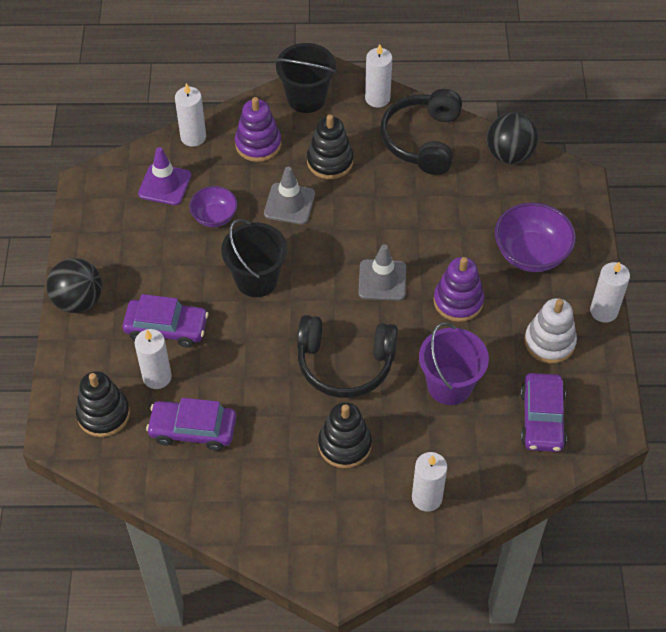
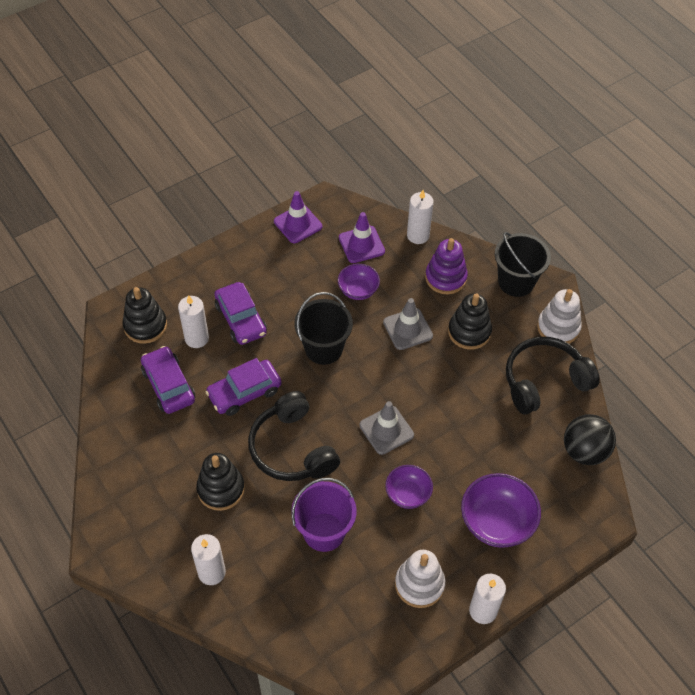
camera: 55 degrees right, 0 degrees up
black ball [46,258,102,313] -> none
white candle [365,44,392,108] -> white stacking toy [537,289,582,344]
purple stacking toy [433,257,484,322] -> purple bowl [385,465,433,509]
purple car [520,373,567,452] -> purple car moved to [205,358,282,416]
none -> purple traffic cone [274,191,322,243]

